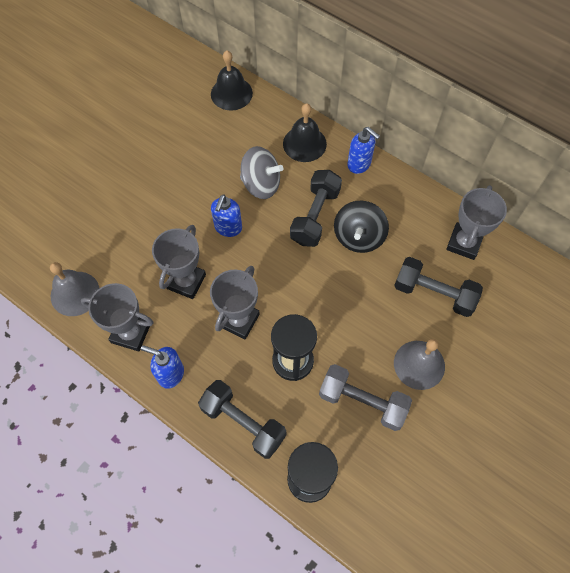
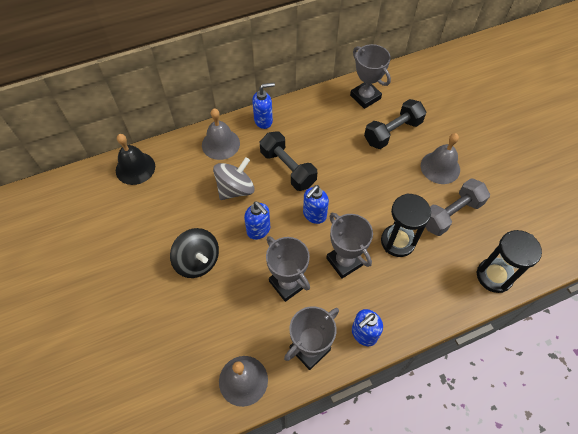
camera: 60 degrees left, 5 degrees down
black dumbbell [198,380,287,459] -> none
black bell [283,103,327,162] -> grey bell [202,109,240,160]
black spinning top [334,200,389,253] -> black spinning top moved to [170,228,219,278]
none -> blue soap dispenser [303,185,329,224]

